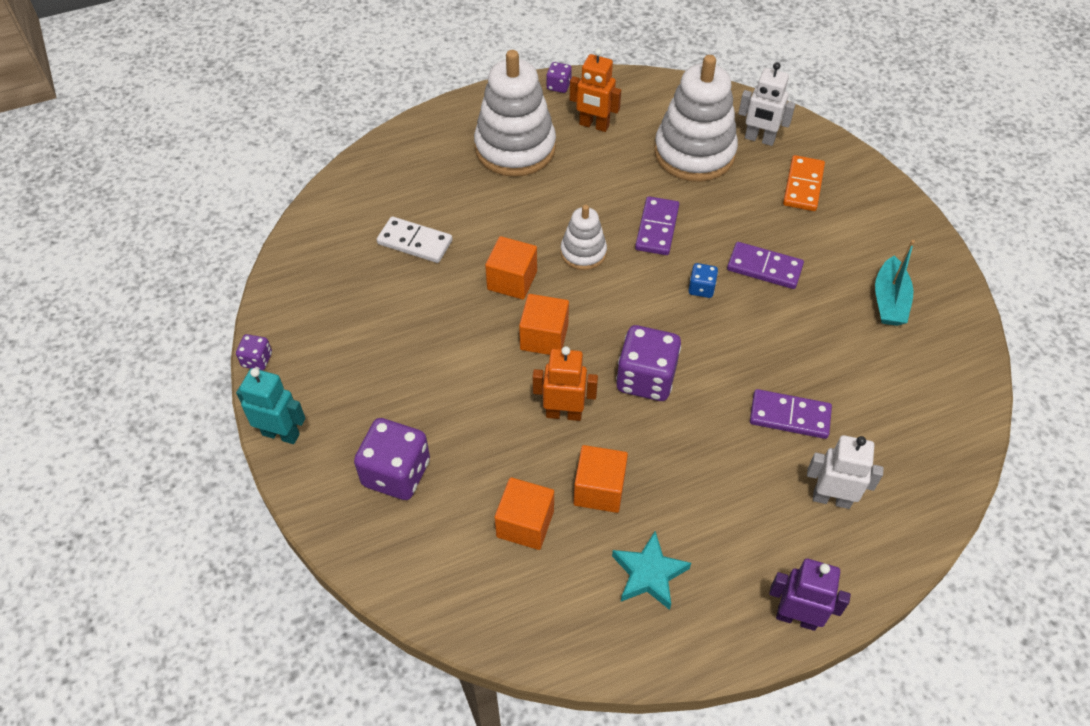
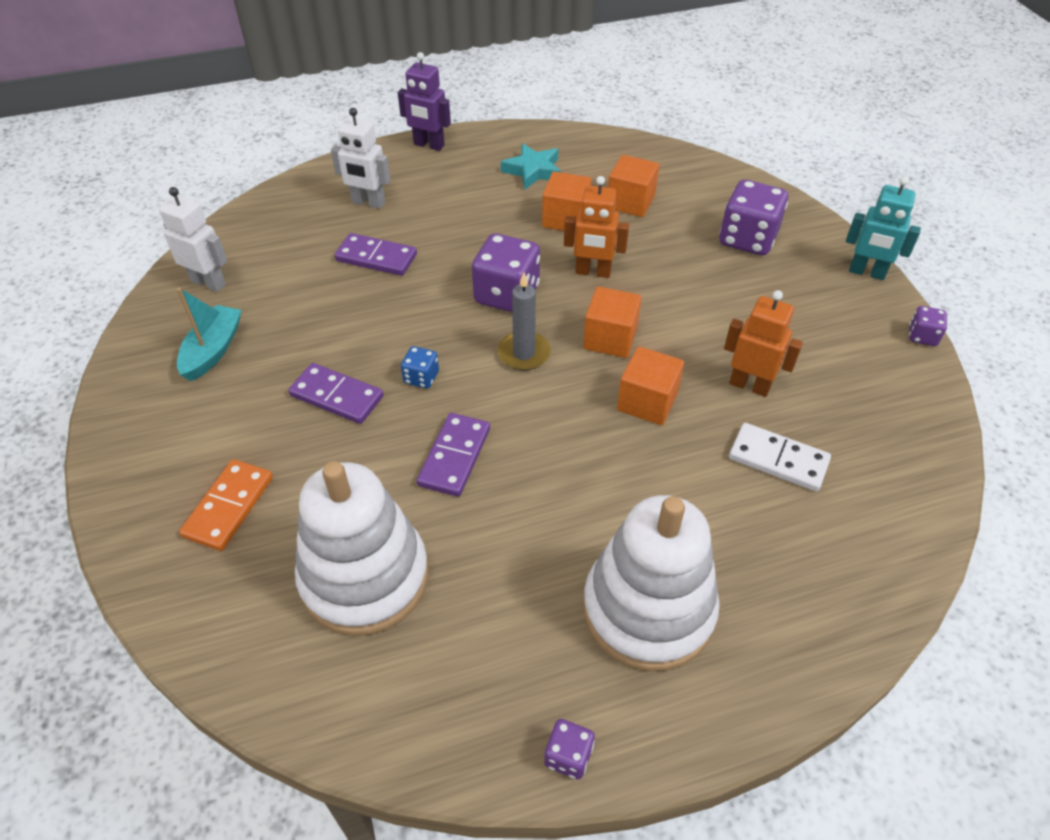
camera: 175 degrees left, 5 degrees down
white stacking toy [561,205,607,270] -> none
orange robot [570,48,621,132] -> orange robot moved to [724,290,803,397]
white robot [738,62,796,146] -> white robot moved to [159,187,227,292]
none -> grey candle [498,272,551,370]

